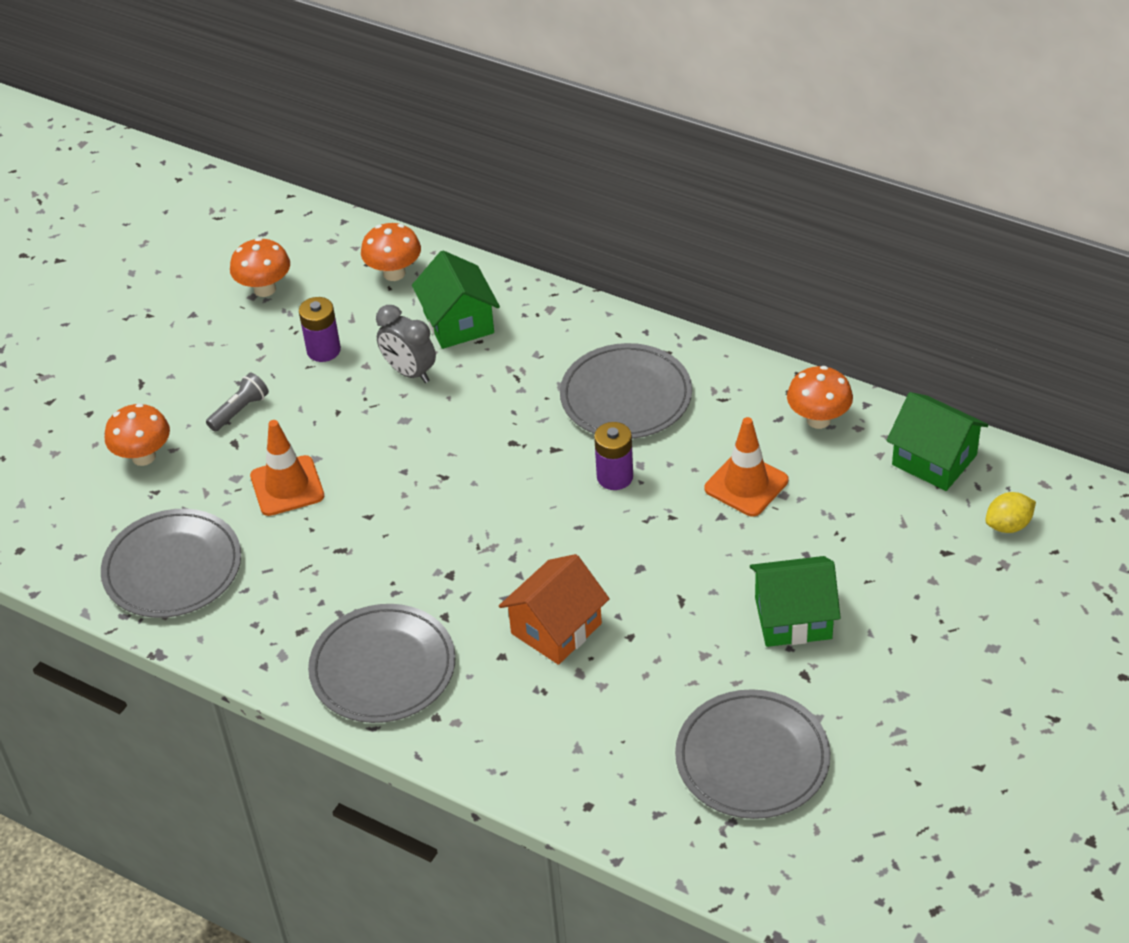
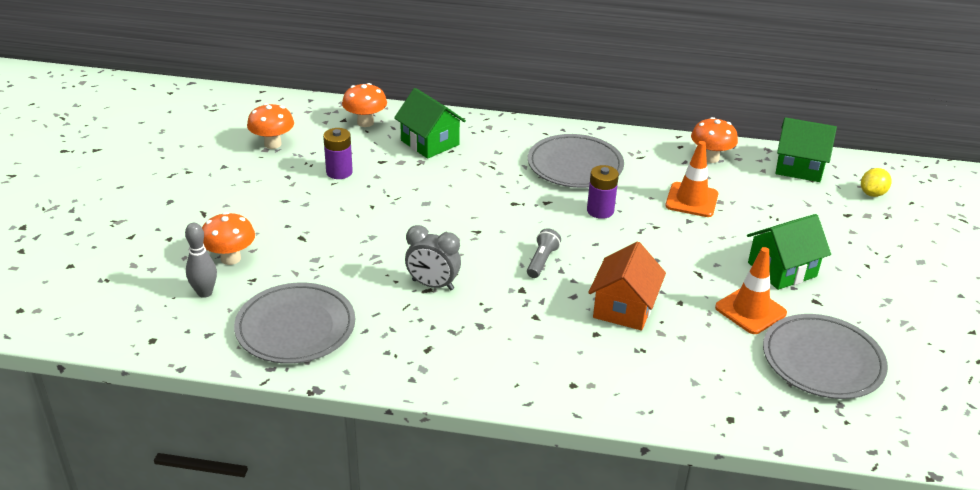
camera: 25 degrees left, 10 degrees down
grey flashlight [206,373,269,432] -> grey flashlight moved to [527,228,561,278]
orange traffic cone [250,420,324,516] -> orange traffic cone moved to [715,247,787,334]
grey plate [308,604,456,723] -> none
grey clock [376,305,436,383] -> grey clock moved to [405,225,461,290]
none -> grey bowling pin [185,223,217,298]

